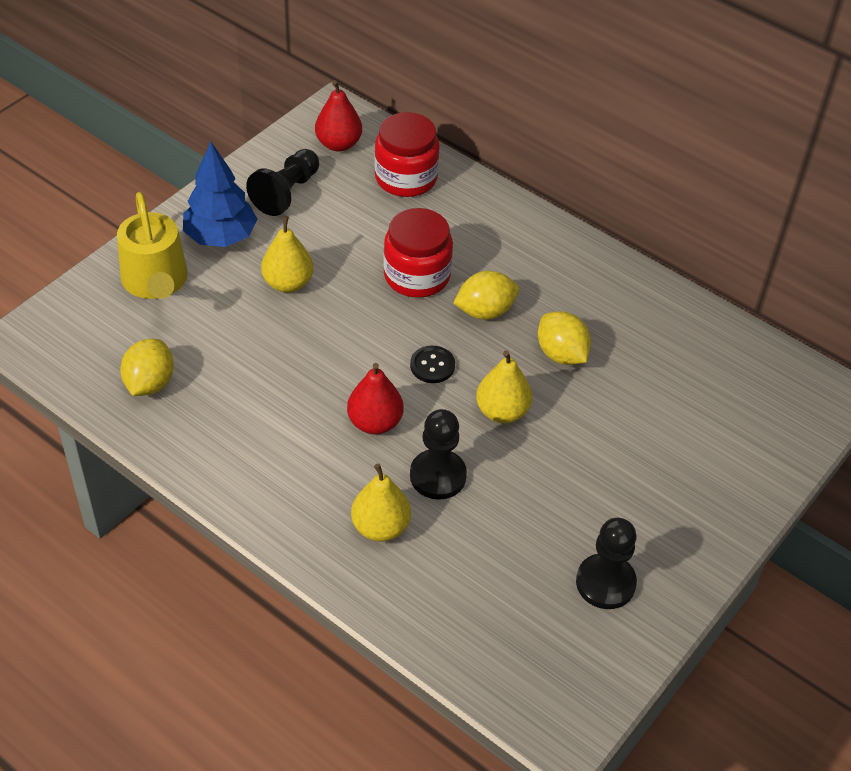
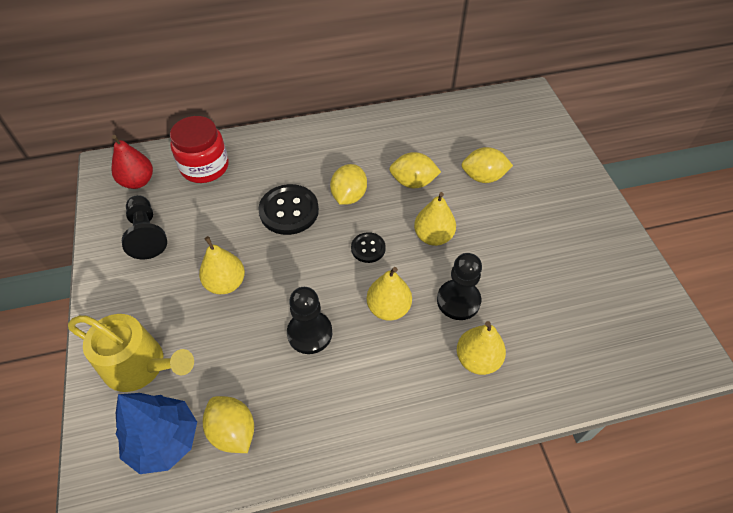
camera: 50 degrees left, 5 degrees up
blue tree [183,142,258,247] -> blue tree moved to [116,393,197,474]
red pear [347,363,403,434] -> yellow pear [367,267,412,321]
red jar [383,208,453,298] -> black button [258,184,319,235]
black pawn [576,518,637,609] -> black pawn moved to [287,287,332,354]
none -> yellow lemon [462,147,513,183]

